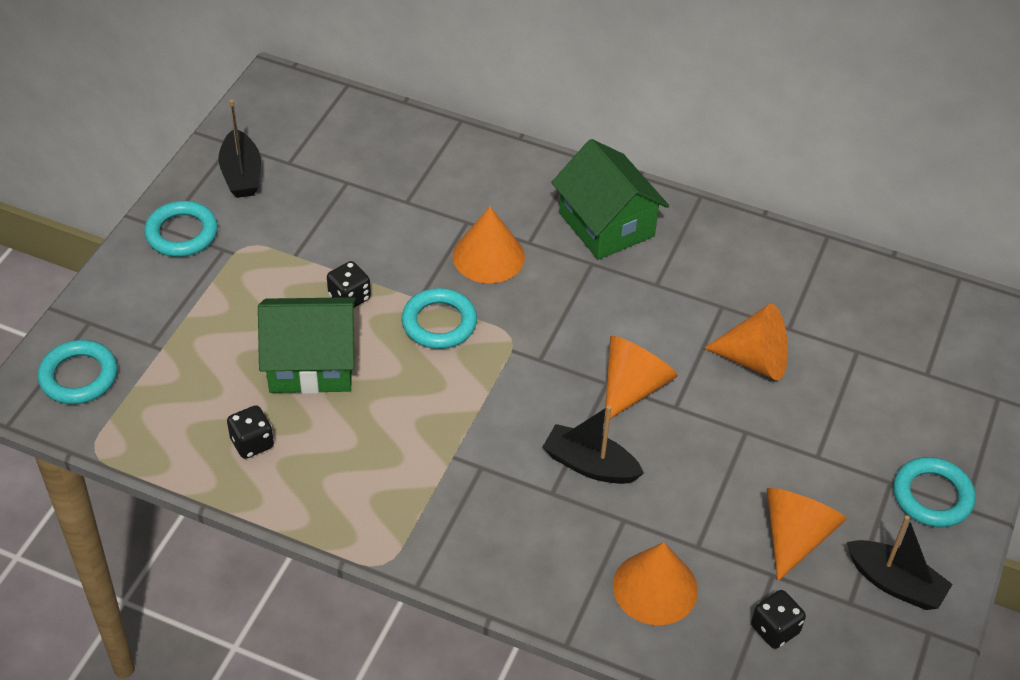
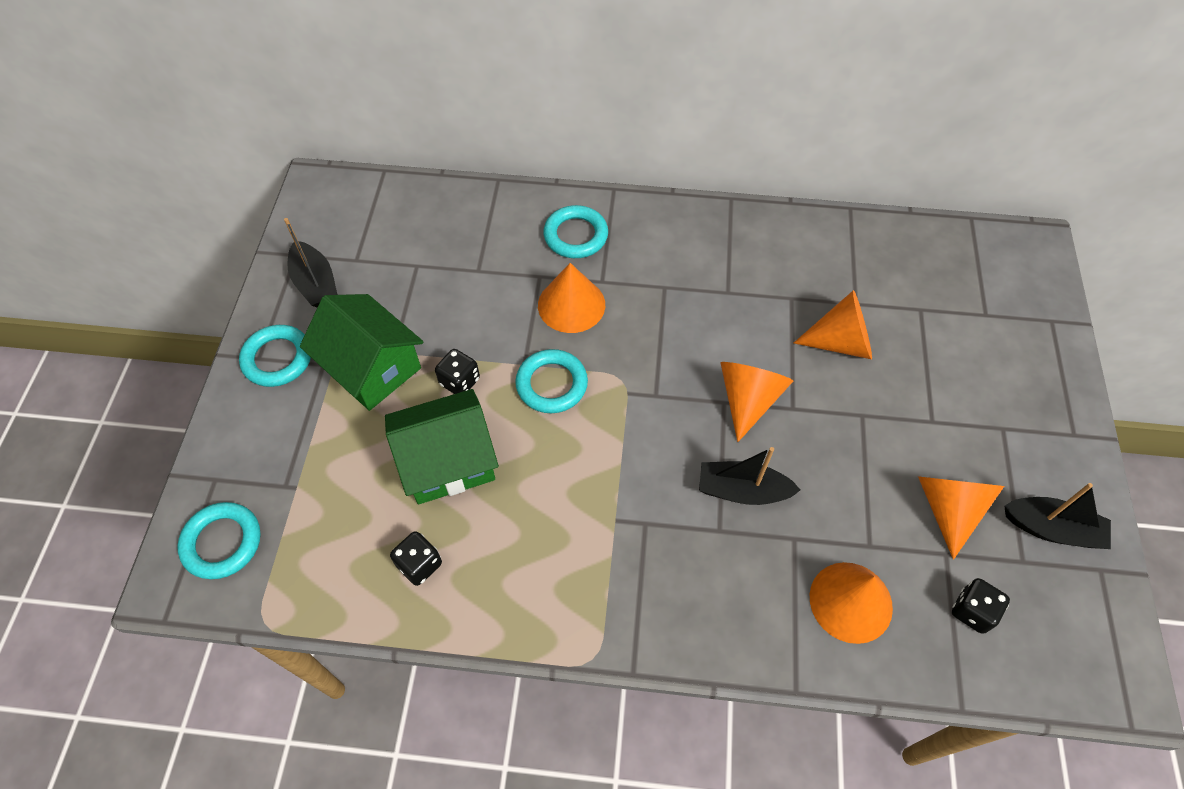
camera: 15 degrees left, 10 degrees up
green house [551,139,669,260] -> green house moved to [300,294,424,411]
turquoise ring [893,457,976,527] -> turquoise ring moved to [543,205,608,258]

